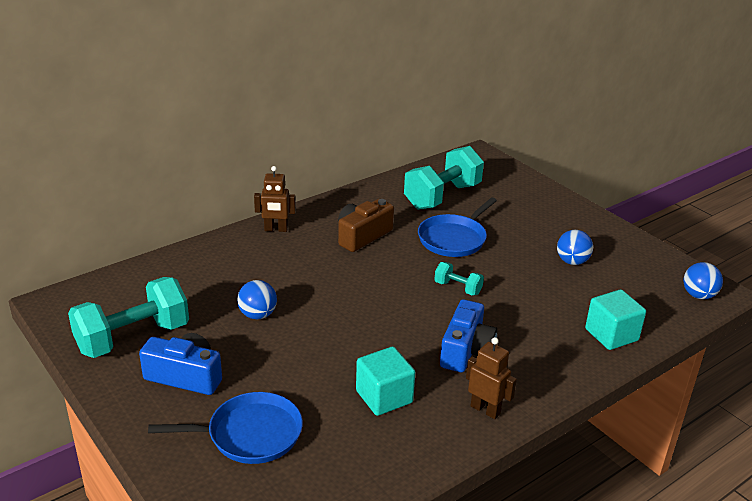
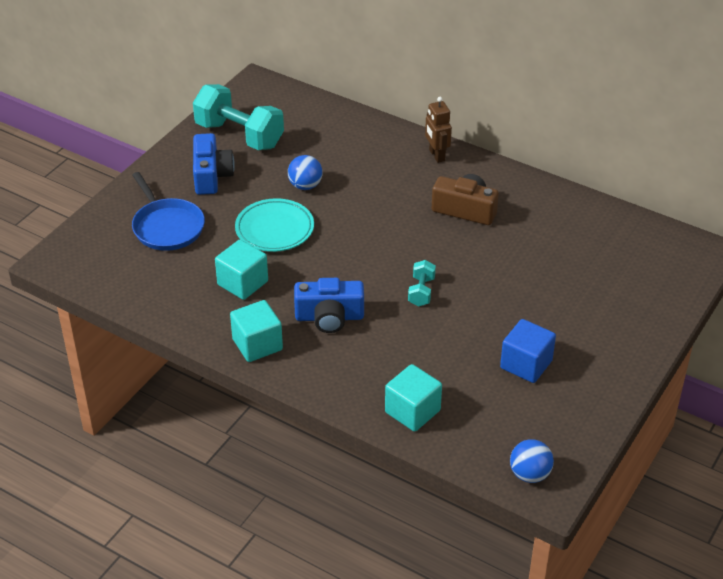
camera: 70 degrees right, 10 degrees up
turquoise dumbbell [404,146,484,210] -> none
blue pan [418,198,497,257] -> none
brown robot [466,337,517,419] -> turquoise cube [230,300,283,362]
blue ball [557,230,593,265] -> blue cube [500,319,556,383]
none -> turquoise plate [235,198,314,252]

